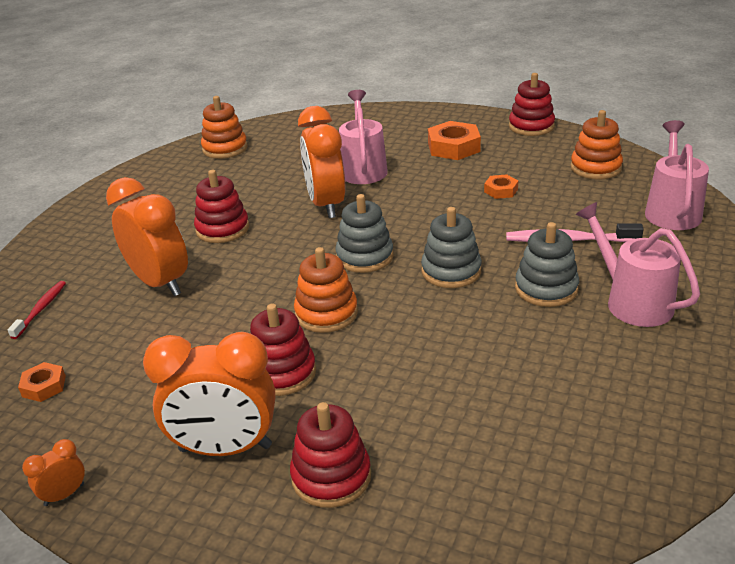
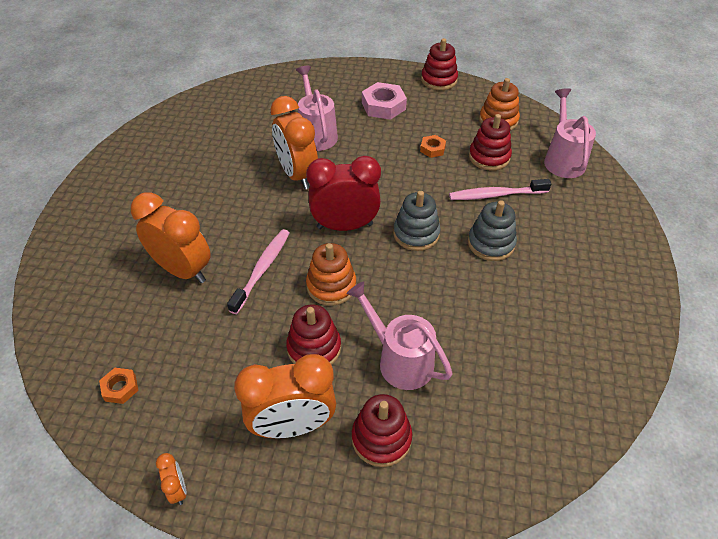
camera: 15 degrees left, 15 degrees up
red toothbrush [8,281,66,339] -> none
orange clock [22,439,85,506] -> orange clock turned 120 degrees clockwise [156,453,187,505]
red stacking toy [194,170,249,243] -> red stacking toy moved to [469,114,512,171]
orange stacking toy [201,96,247,159] -> none
grey stacking toy [335,194,394,273] -> red clock [306,156,381,231]
orange nut [428,121,481,160] -> pink nut [362,82,407,120]
pink watering can [576,202,700,327] -> pink watering can moved to [347,281,453,390]
none -> pink toothbrush [227,229,289,314]

